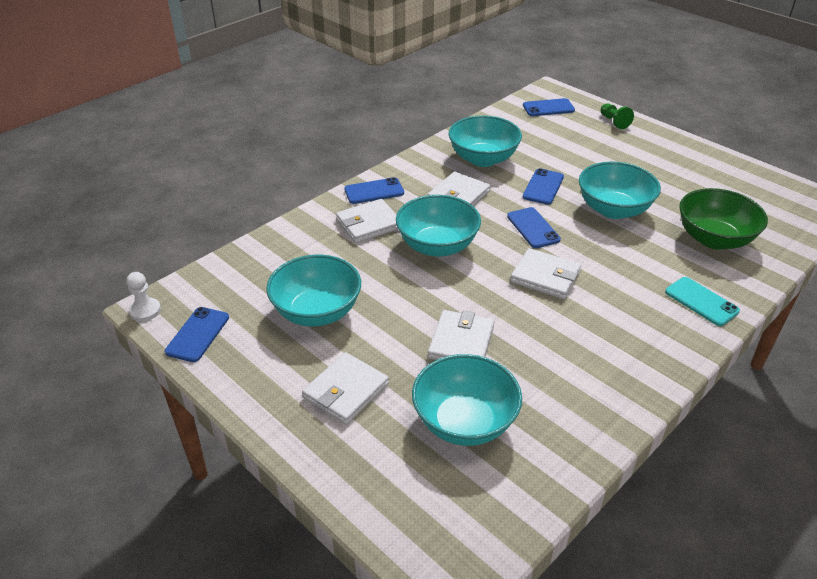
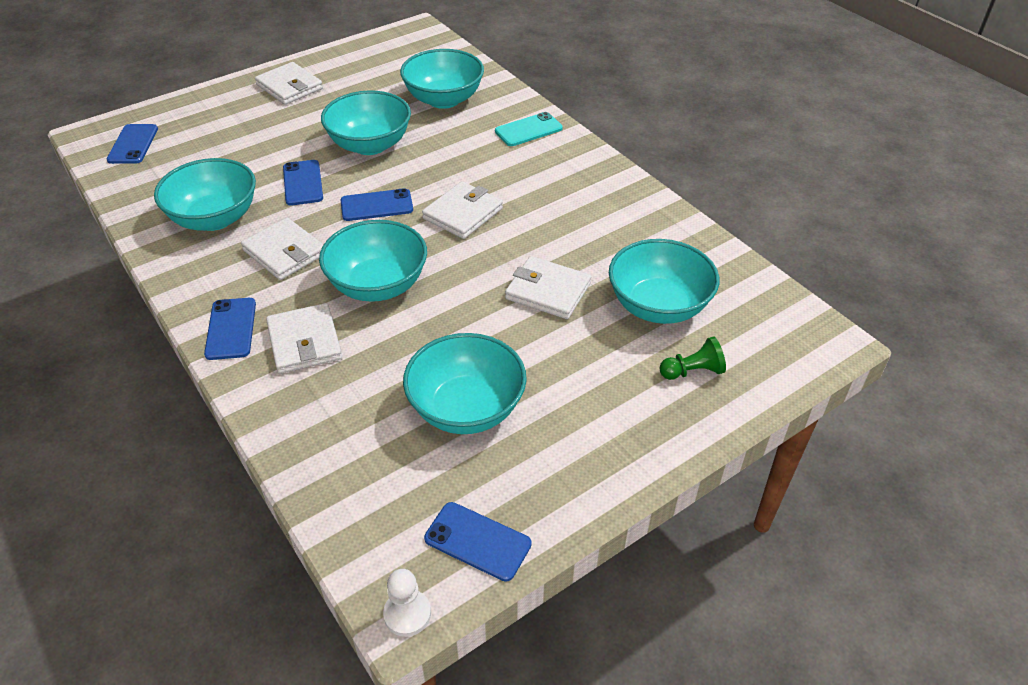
camera: 80 degrees left, 5 degrees up
white wallet [302,352,389,425] -> white wallet moved to [255,62,323,105]
blue phone [523,168,564,205] -> blue phone turned 45 degrees clockwise [283,160,323,206]
green pawn [601,103,634,129] -> green pawn moved to [659,336,726,380]
green bowl [679,188,768,249] -> turquoise bowl [400,49,484,109]

